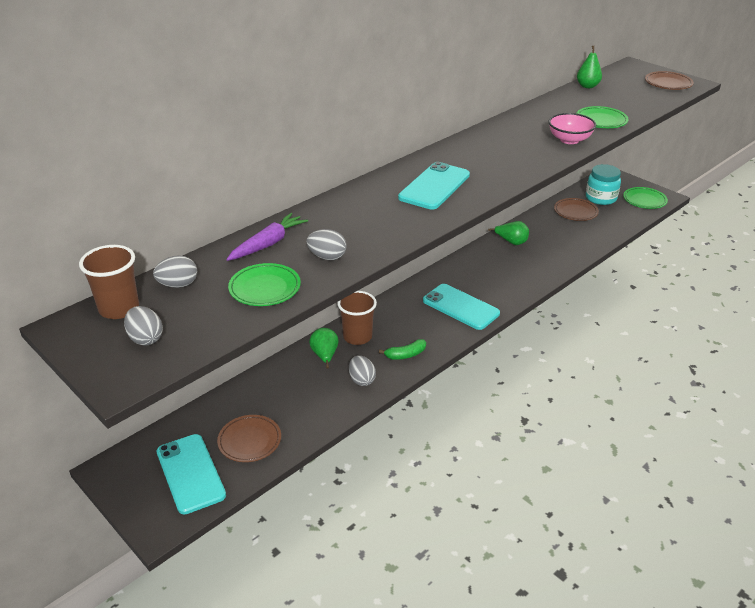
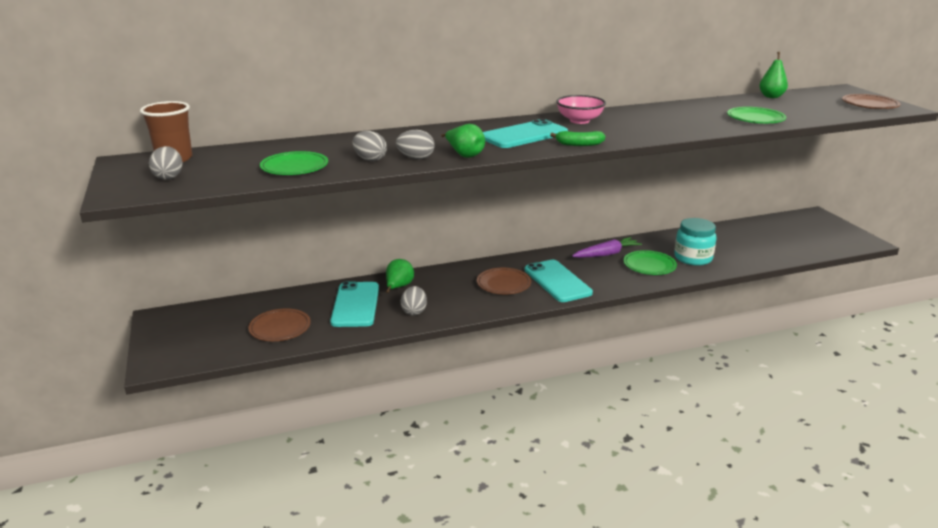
camera: 25 degrees right, 10 degrees down
grey egg [153,255,197,288] -> grey egg moved to [396,130,435,159]
turquoise phone [157,434,226,514] -> turquoise phone moved to [330,281,379,327]
purple carrot [226,213,308,261] -> purple carrot moved to [572,237,642,258]
brown cup [337,291,377,345] -> none
green banana [379,339,426,360] -> green banana moved to [550,131,605,146]
green pear [488,221,529,245] -> green pear moved to [441,124,485,158]
pink bowl [549,113,596,144] -> pink bowl moved to [556,95,606,124]
brown plate [554,198,599,221] -> brown plate moved to [477,268,531,294]
turquoise jar [586,164,621,205] -> turquoise jar moved to [674,218,716,266]
green plate [623,187,668,209] -> green plate moved to [624,250,677,275]

